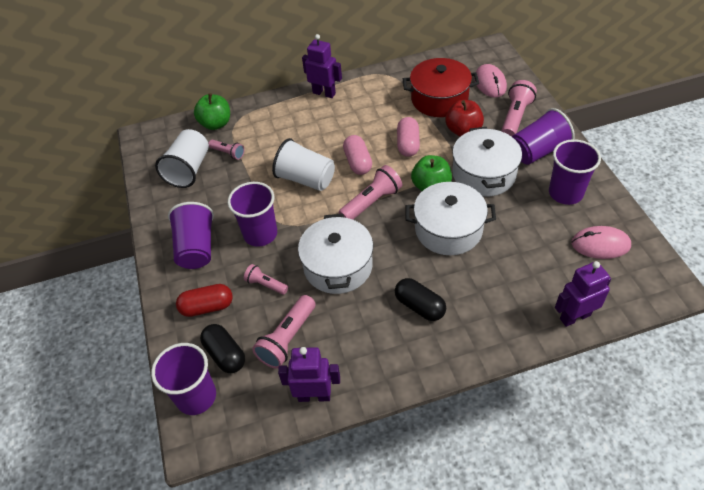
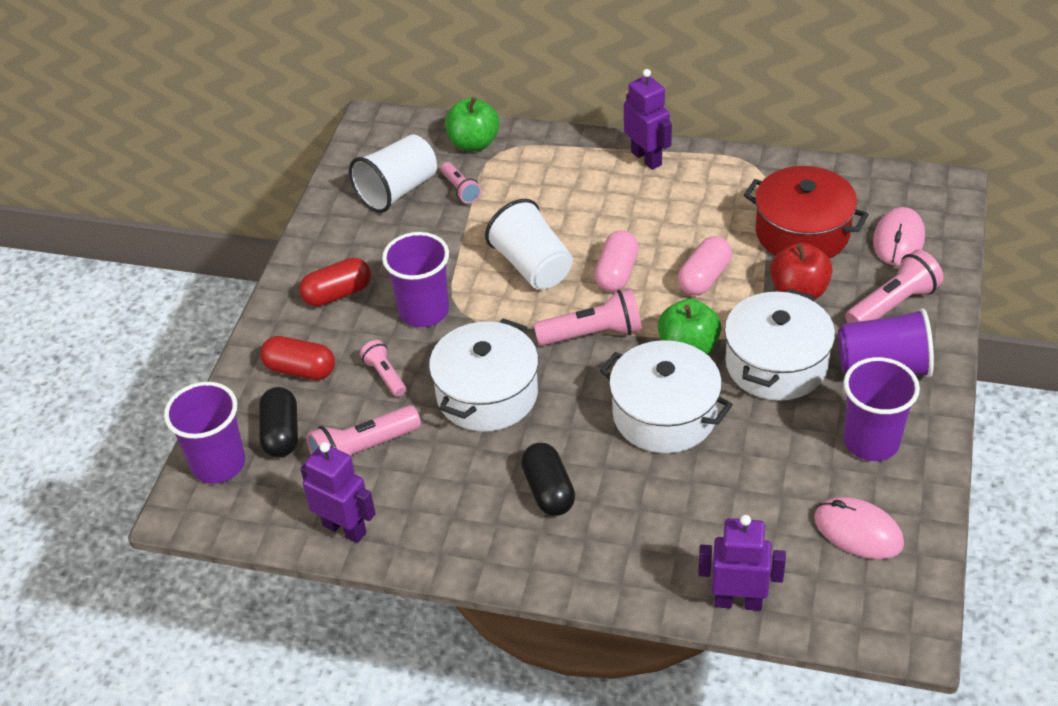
camera: 30 degrees right, 5 degrees down
purple cup [168,202,214,269] -> red capsule [299,258,371,307]

